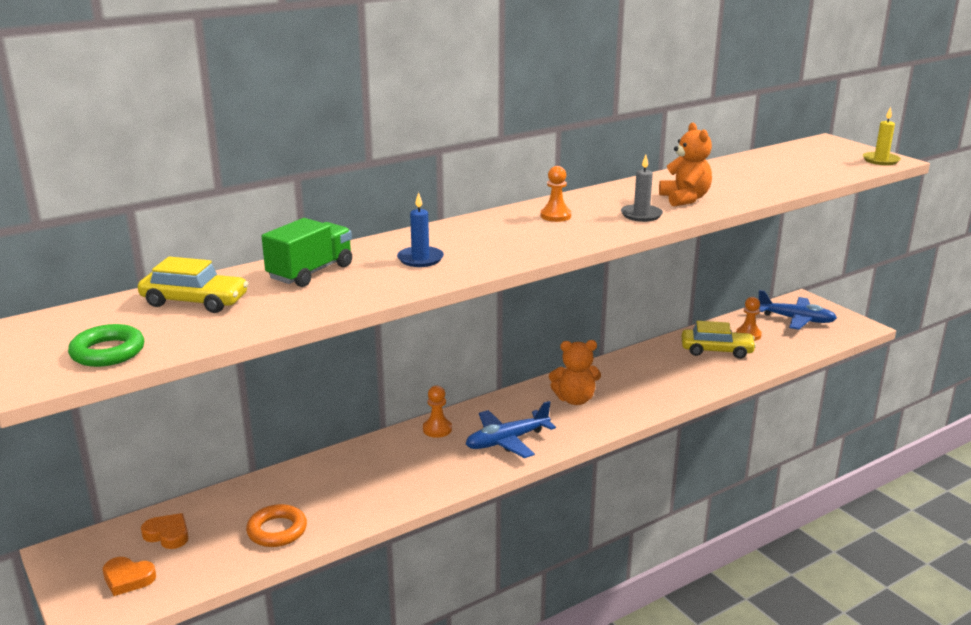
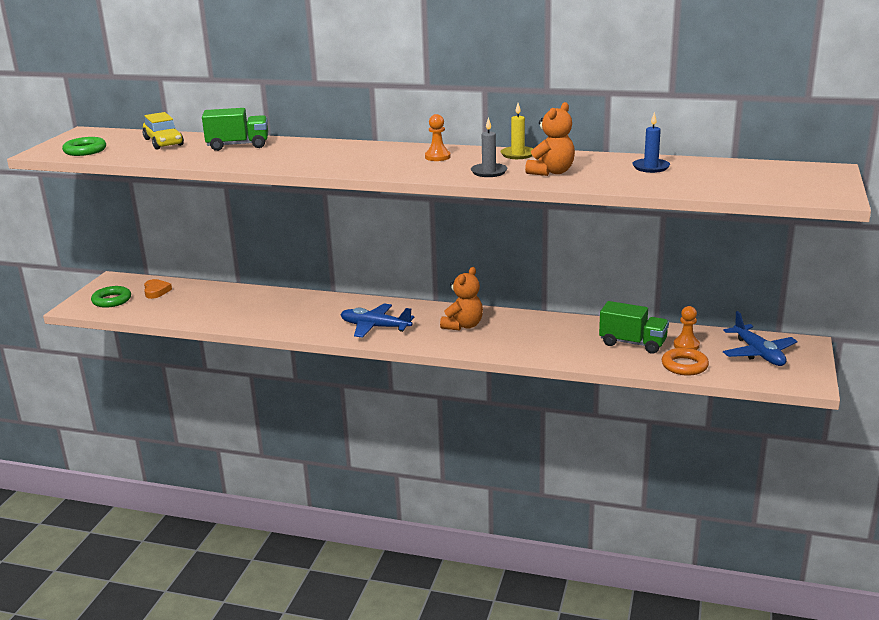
camera: 50 degrees right, 0 degrees up
orange heart [103,557,156,596] -> green ring [91,286,131,308]
orange ring [246,504,307,547] -> orange ring moved to [662,348,709,376]
blue candle [397,192,444,267] -> blue candle moved to [632,112,670,173]
orange pawn [423,386,452,438] -> none
orange teddy bear [549,340,601,405] -> orange teddy bear turned 105 degrees counterclockwise [440,267,483,330]
yellow car [682,321,756,359] -> green truck [599,301,669,354]
yellow candle [863,107,901,165] -> yellow candle moved to [501,103,533,159]

